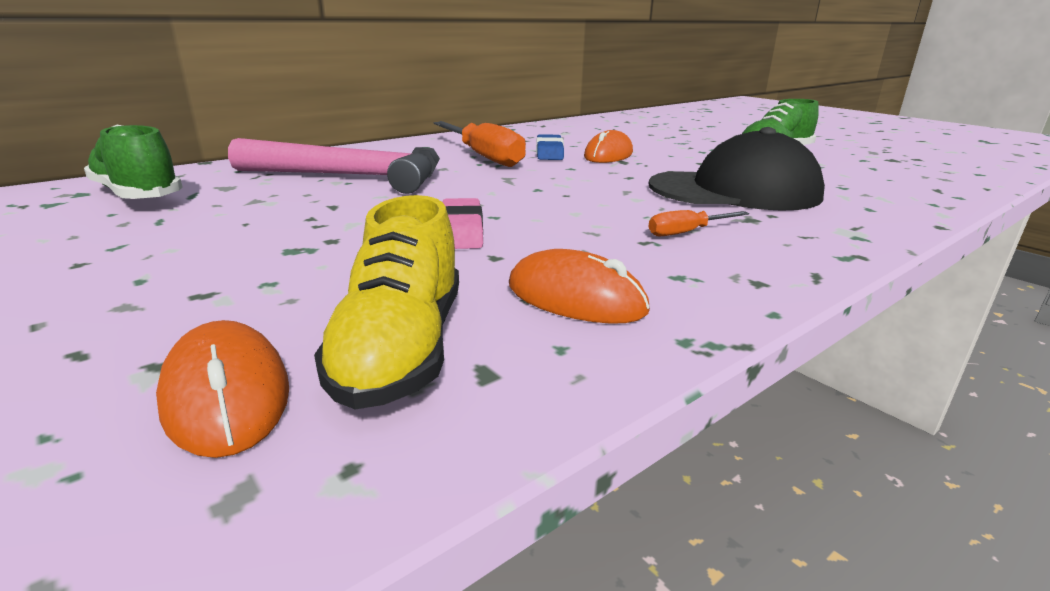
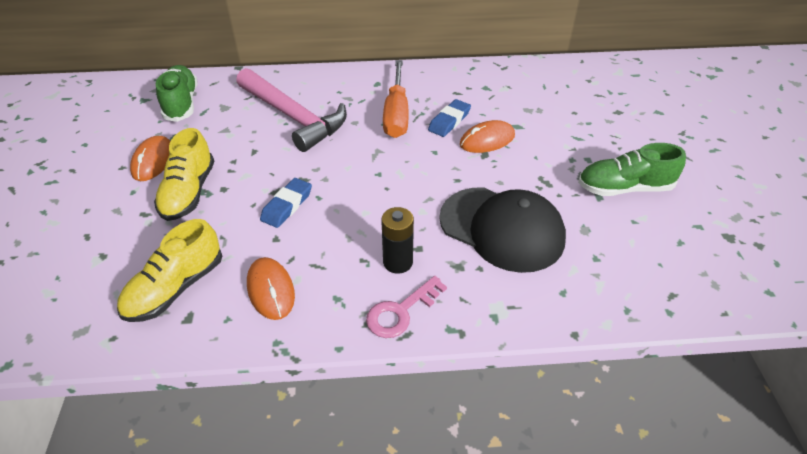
camera: 35 degrees right, 20 degrees up
orange mouse [156,320,289,458] -> orange mouse moved to [130,136,170,181]
pink eraser [443,198,483,249] -> blue eraser [260,178,312,228]
orange screwdriver [648,210,749,237] -> black battery [381,207,414,274]
none -> yellow shoe [154,128,214,221]
none -> pink key [366,276,447,338]

